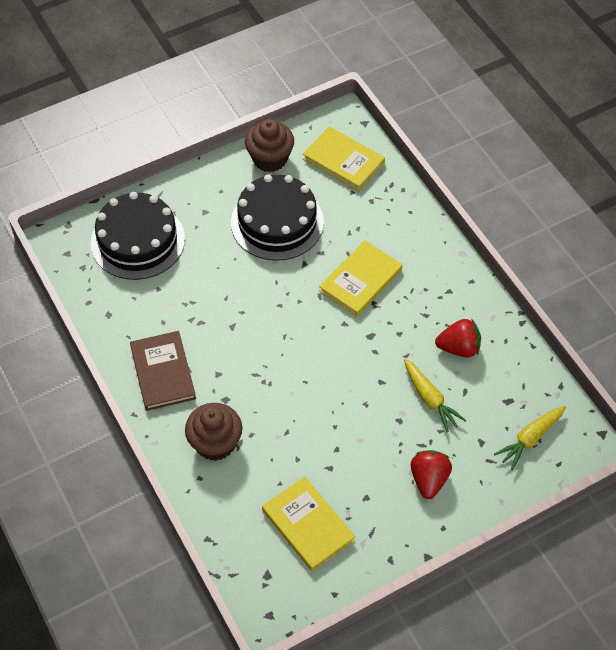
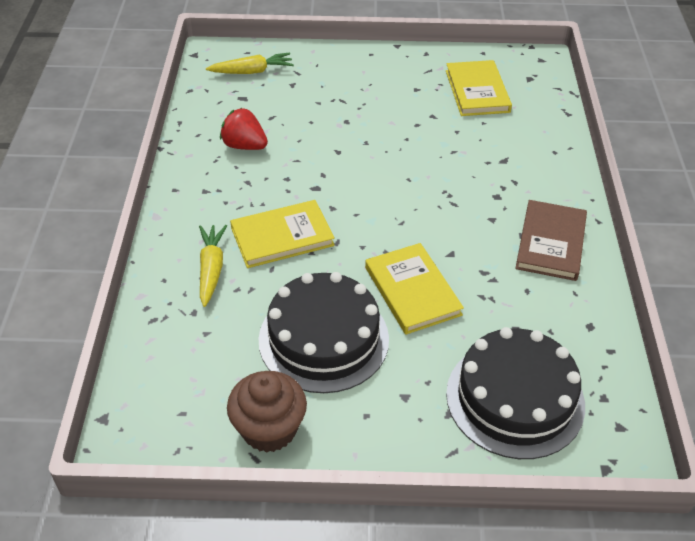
camera: 150 degrees left, 10 degrees down
brown cupcake [185,403,243,461] -> none
yellow book [303,126,385,191] -> yellow book moved to [365,243,464,335]
yellow carrot [404,359,467,432] -> yellow carrot moved to [199,225,227,307]
red strawberry [410,450,452,499] -> none

